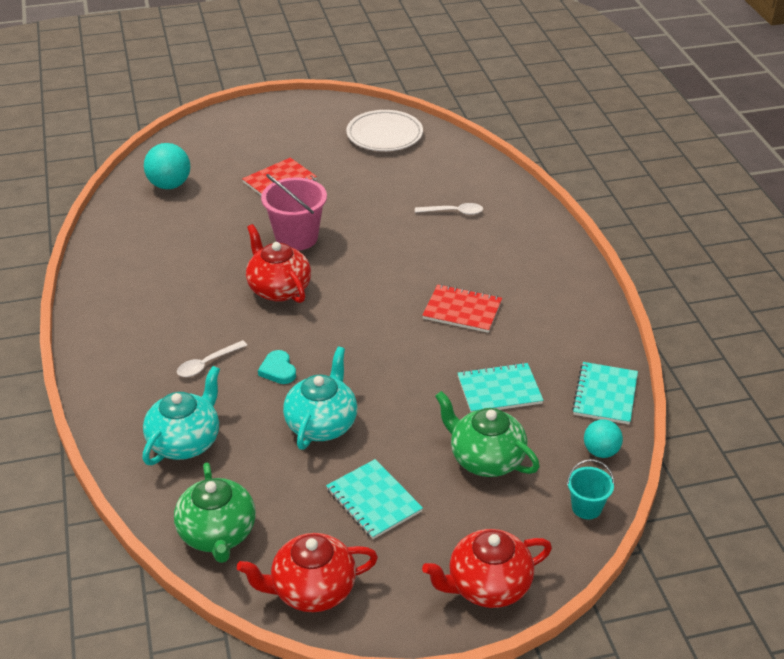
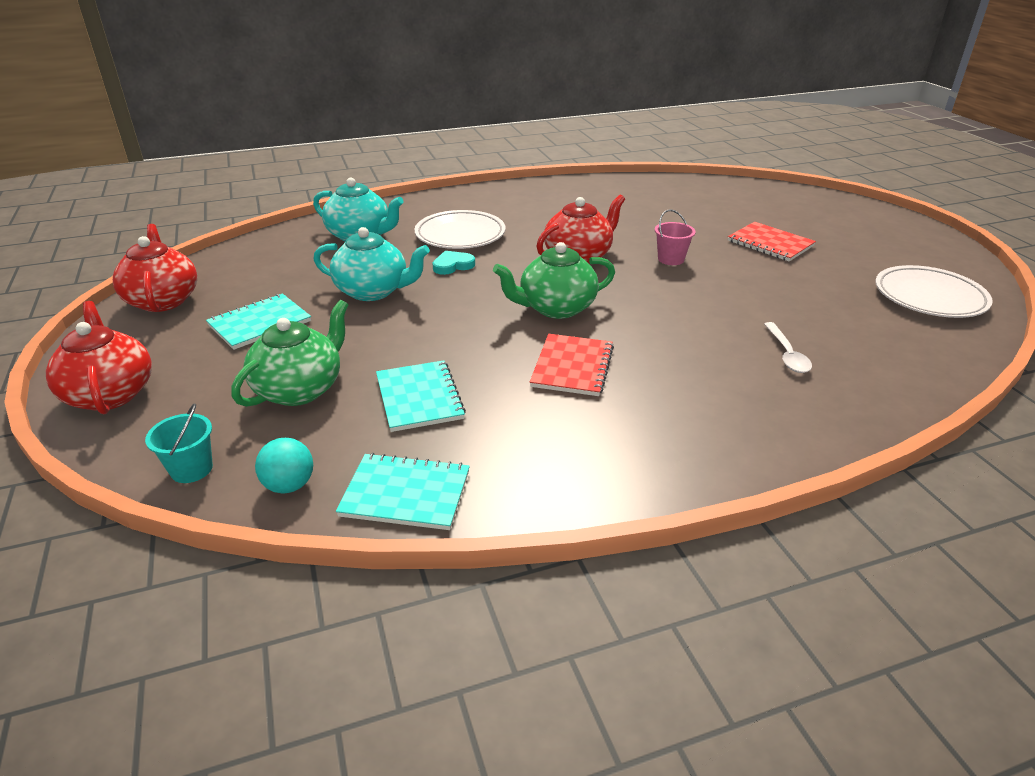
camera: 85 degrees right, 5 degrees down
turquoise ball [144,143,190,189] -> none
green teapot [174,462,256,563] -> green teapot moved to [493,242,615,319]
white spoon [177,340,247,377] -> white plate [414,210,505,249]
pink bucket [261,174,327,251] -> pink bucket [655,209,696,265], size x0.55

